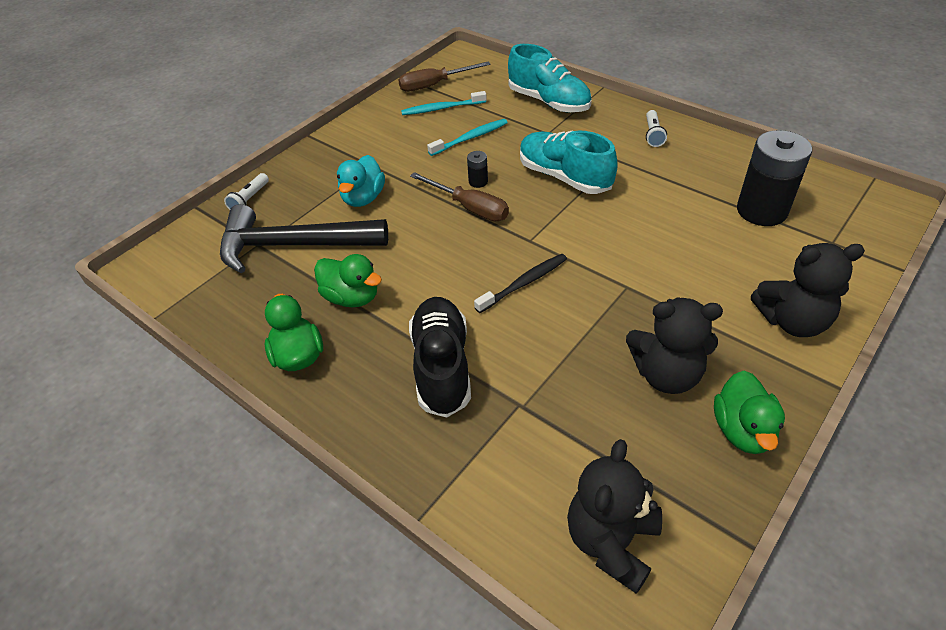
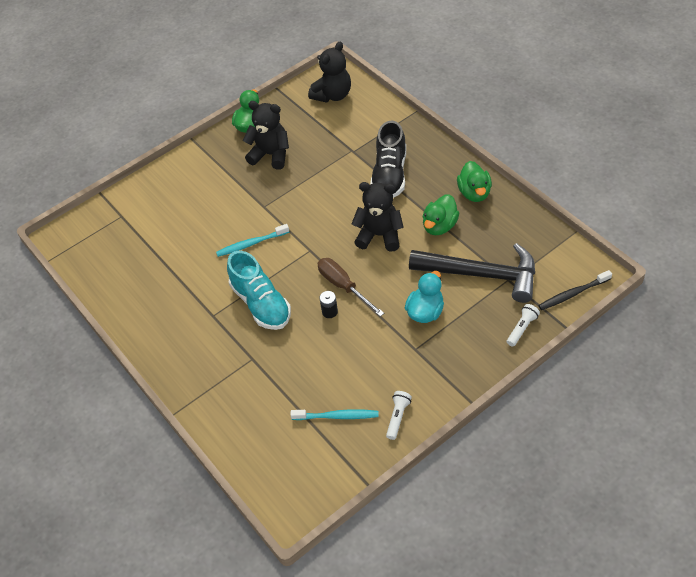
camera: 165 degrees left, 5 degrees up
green duck [314,254,382,307] -> green duck turned 105 degrees counterclockwise [423,194,460,235]
brown screwdriver [398,61,491,92] -> none
turquoise toothbrush [427,119,508,156] -> turquoise toothbrush moved to [216,224,289,257]
black toothbrush [474,254,567,313] -> black toothbrush moved to [538,270,612,310]
turquoise shoe [508,44,592,113] -> none
white flashlight [646,110,667,147] -> white flashlight moved to [386,391,412,440]
black battery [737,130,812,226] -> none
black teddy bear [751,243,865,337] -> black teddy bear moved to [351,182,404,252]

